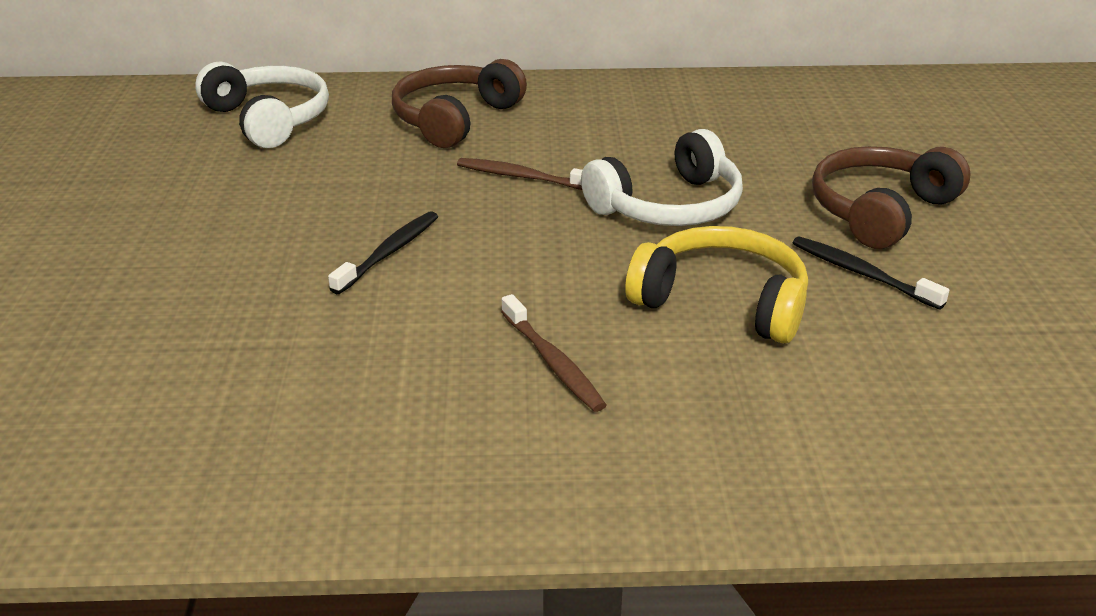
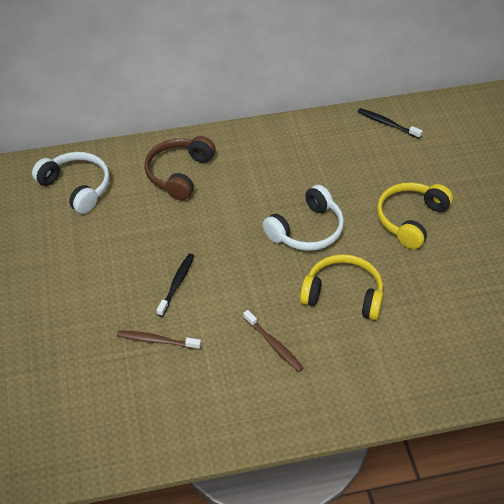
camera: 10 degrees left, 15 degrees up
brown toothbrush [457,158,582,190] -> brown toothbrush moved to [117,330,201,350]
black toothbrush [792,236,949,310] -> black toothbrush moved to [358,108,422,139]
brown headphones [812,146,971,249] -> yellow headphones [377,182,453,249]

